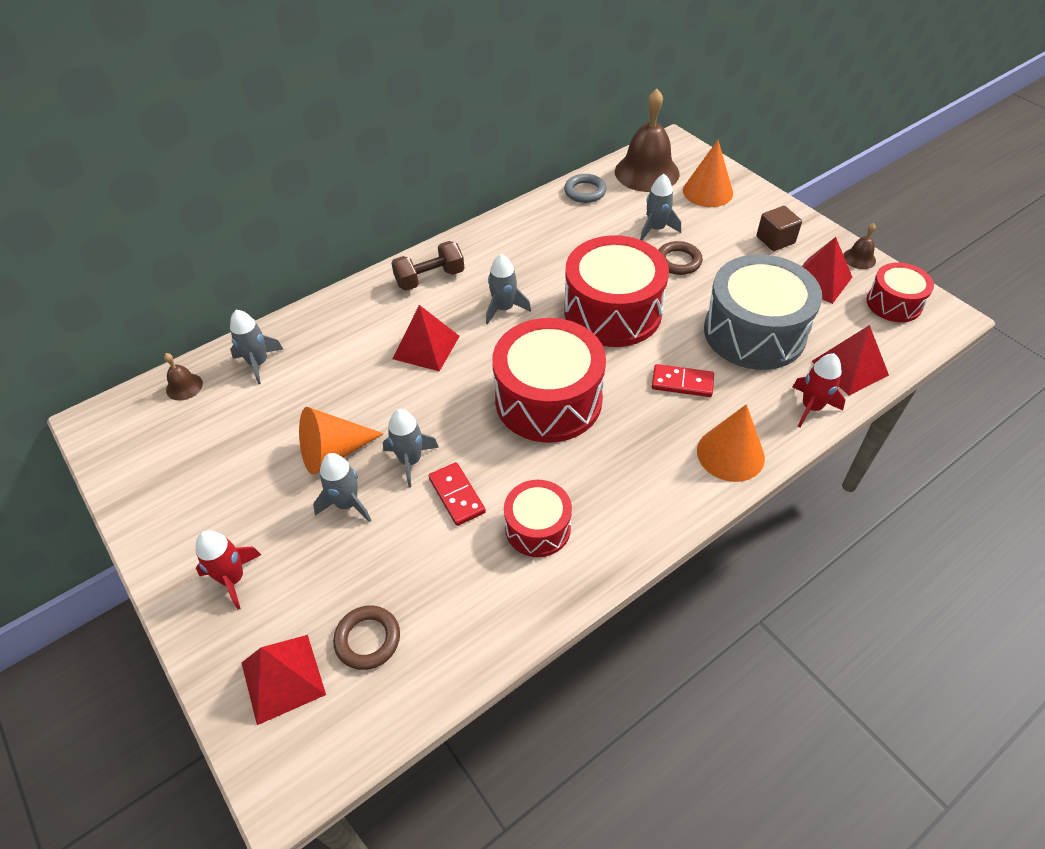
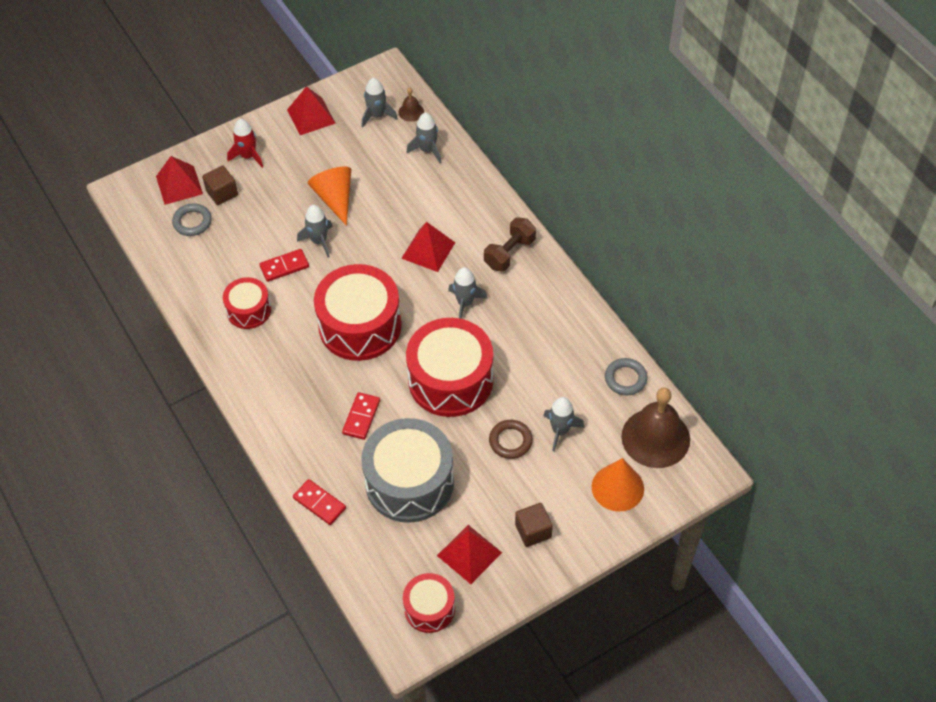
camera: 95 degrees right, 5 degrees up
grey rocket [313,453,372,522] -> grey rocket moved to [362,78,398,128]
brown ring [333,605,400,670] -> grey ring [172,203,212,236]
brown dumbbell [391,241,464,291] -> brown dumbbell turned 60 degrees clockwise [484,217,536,272]
orange cone [697,404,765,482] -> none
red rocket [793,353,845,427] -> red domino [293,479,346,525]
red pyramid [812,325,889,396] -> red pyramid moved to [287,86,336,135]
brown bell [843,223,876,269] -> none
none -> brown cube [202,165,238,205]

